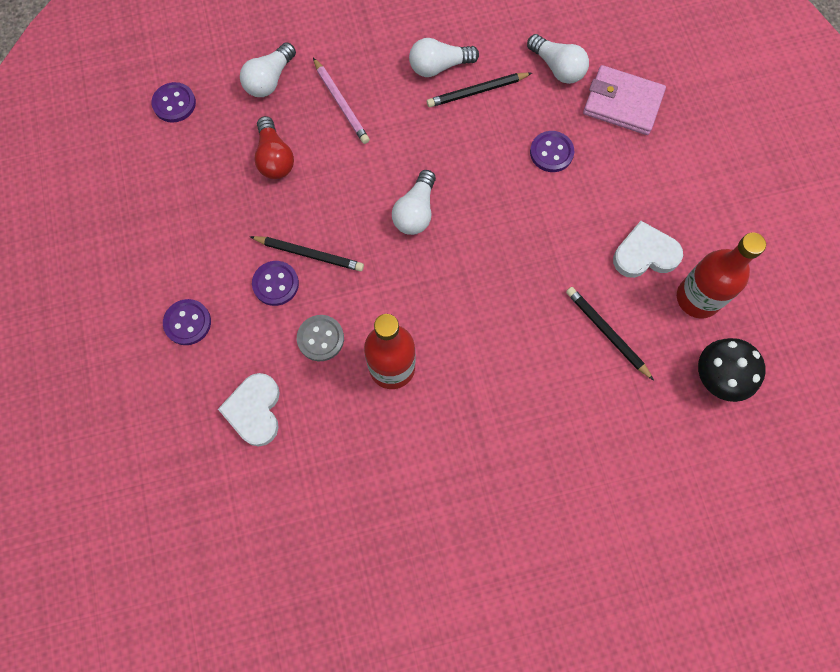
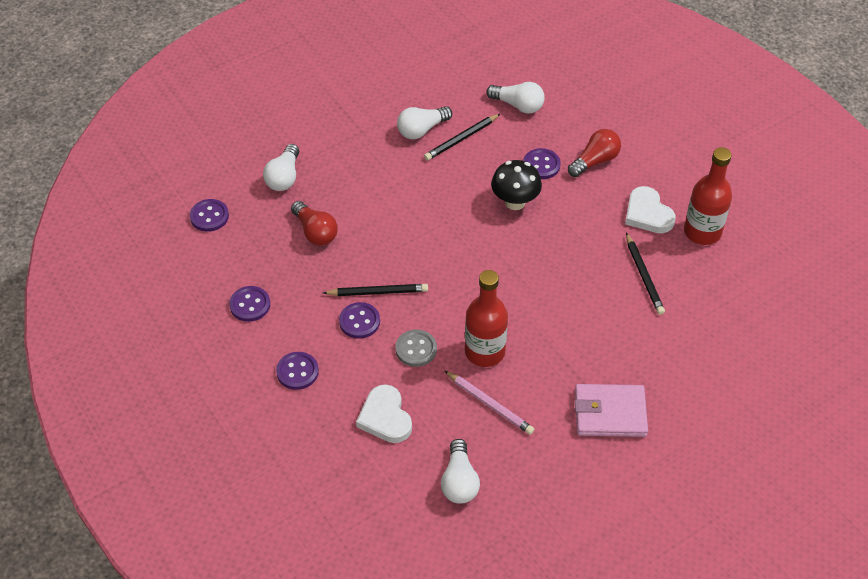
camera: 20 degrees left, 20 degrees down
pink pencil [313,58,370,144] -> pink pencil moved to [445,371,534,435]
white light bulb [392,170,436,235] -> white light bulb moved to [441,439,480,504]
black pencil [566,287,654,380] -> black pencil turned 135 degrees counterclockwise [626,233,665,315]
pink wallet [583,65,666,135] -> pink wallet moved to [575,384,648,437]
white heart [613,221,683,278] -> white heart turned 90 degrees counterclockwise [625,186,676,233]
black mushroom [698,338,766,402] -> black mushroom moved to [491,160,542,210]
none -> purple button [229,286,270,322]
none -> red light bulb [568,129,621,177]

